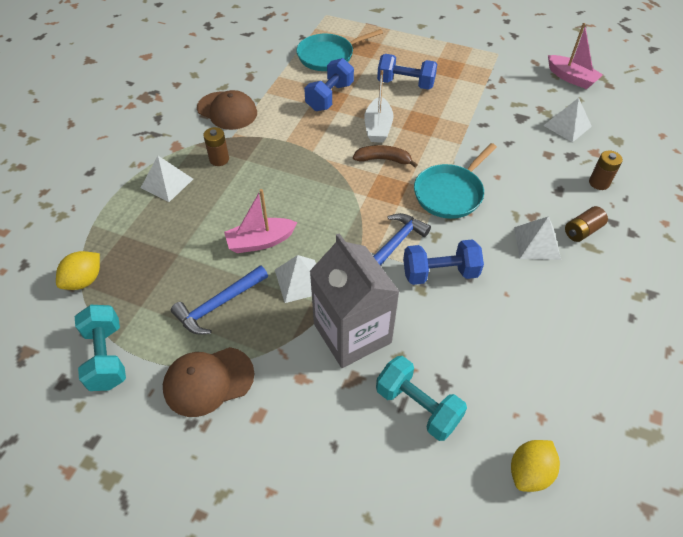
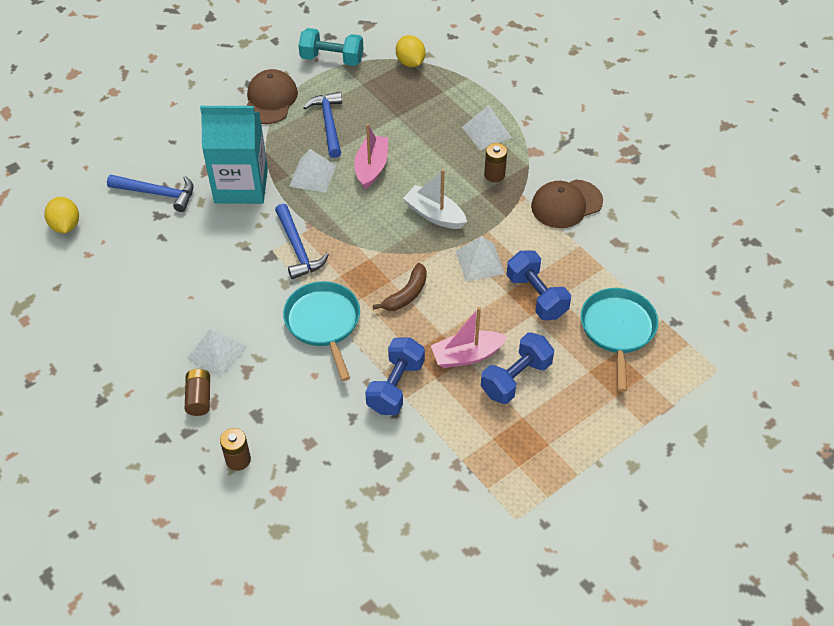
camera: 120 degrees right, 0 degrees up
grey carton [310,233,400,368] -> turquoise carton [200,106,268,204]
white boat [364,70,394,143] -> white boat moved to [403,169,467,229]
turquoise dumbbell [376,356,467,441] -> blue hammer [107,175,194,212]
blue dumbbell [403,239,484,285] -> blue dumbbell moved to [365,337,425,415]
white pyramid [543,98,592,142] -> white pyramid moved to [456,236,505,281]
pink boat [548,23,603,89] -> pink boat moved to [431,307,508,368]

